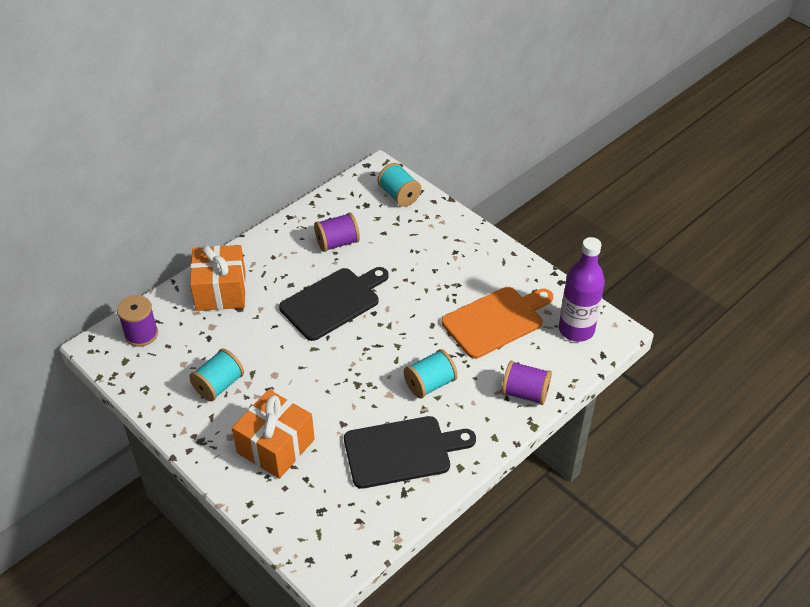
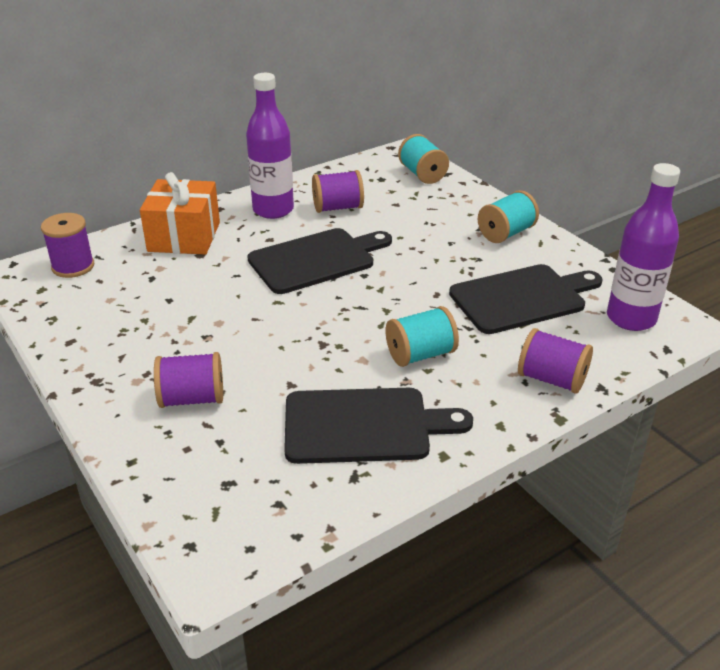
camera: 10 degrees right, 10 degrees down
turquoise spool [189,349,244,401] -> turquoise spool moved to [478,190,539,243]
orange gift [232,390,315,479] -> purple spool [154,352,223,408]
orange cutting board [442,287,553,359] -> black cutting board [449,264,602,334]
none -> purple bottle [246,73,294,219]

